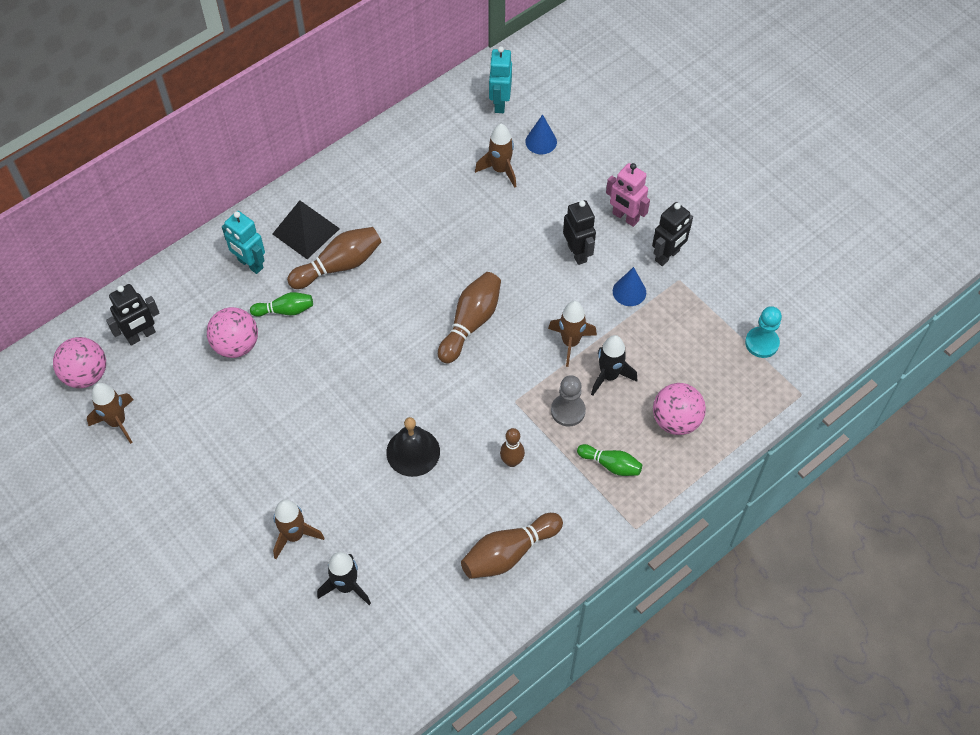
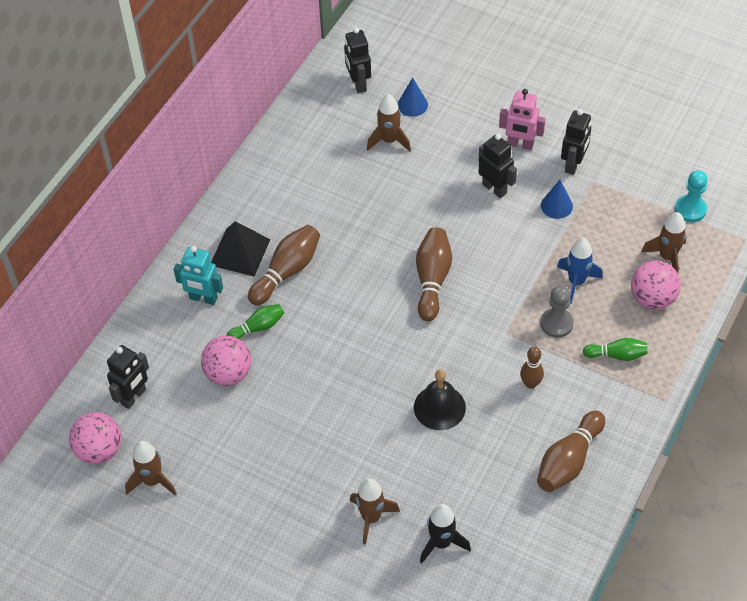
camera: 20 degrees left, 5 degrees down
turquoise robot [489,46,512,113] -> black robot [344,28,371,93]
brown rocket [548,301,597,367] -> brown rocket moved to [641,212,687,273]
black rocket [591,335,637,396] -> blue rocket [557,238,603,304]

